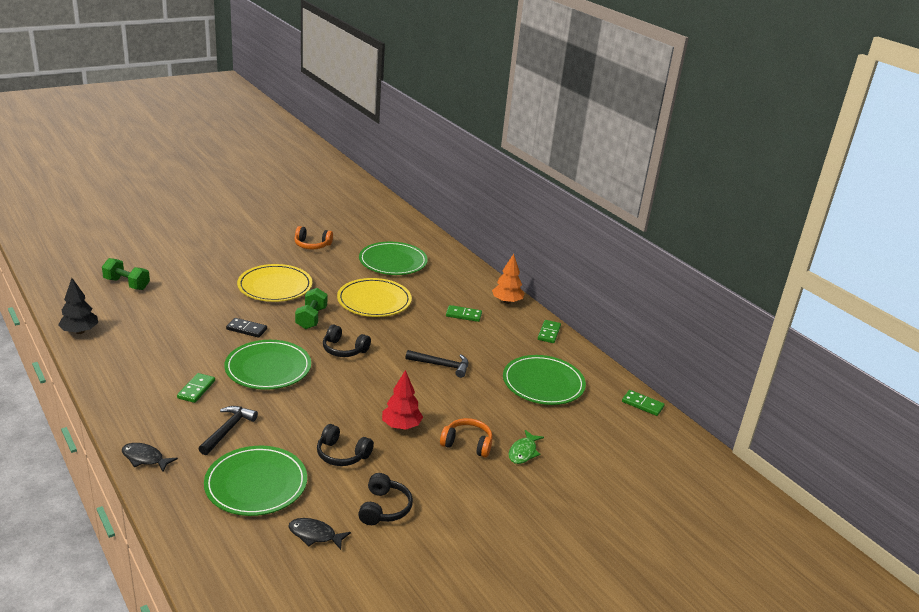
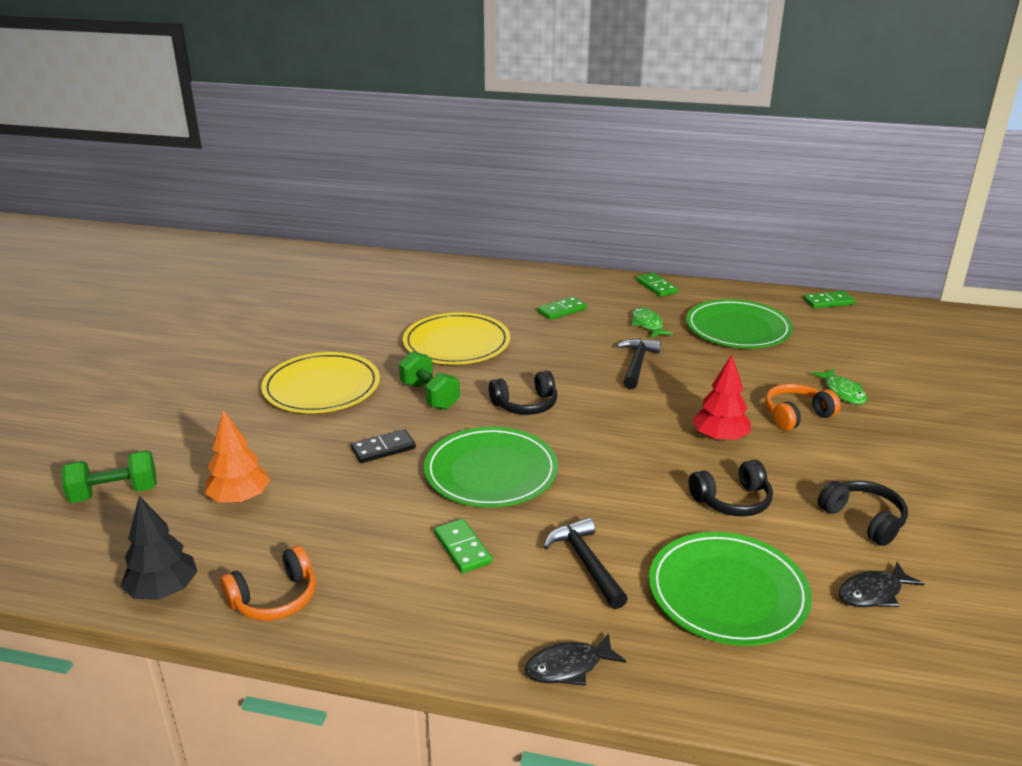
camera: 40 degrees left, 0 degrees up
orange headphones [294,226,333,249] -> orange headphones moved to [220,546,316,621]
green plate [359,242,428,275] -> none
black hammer [406,350,468,378] -> black hammer turned 45 degrees counterclockwise [616,338,661,389]
orange tree [492,254,525,304] -> orange tree moved to [205,410,270,503]
none -> green fish [632,308,673,338]

